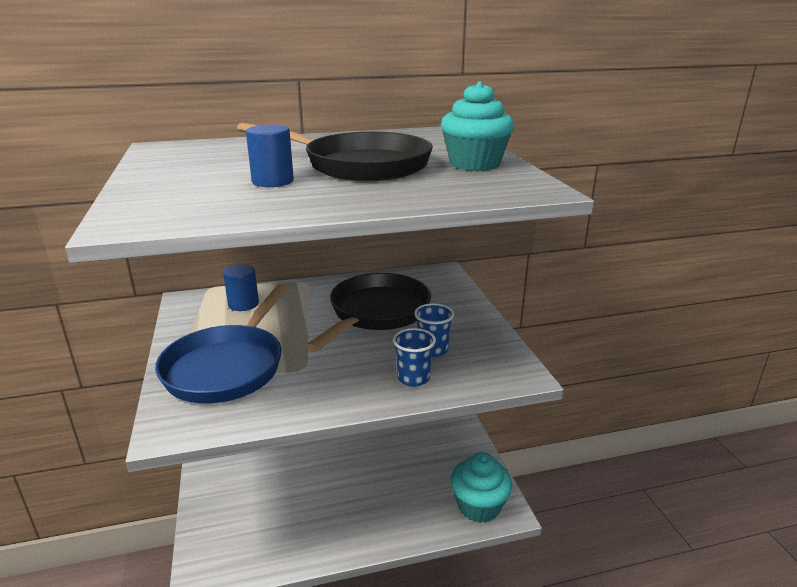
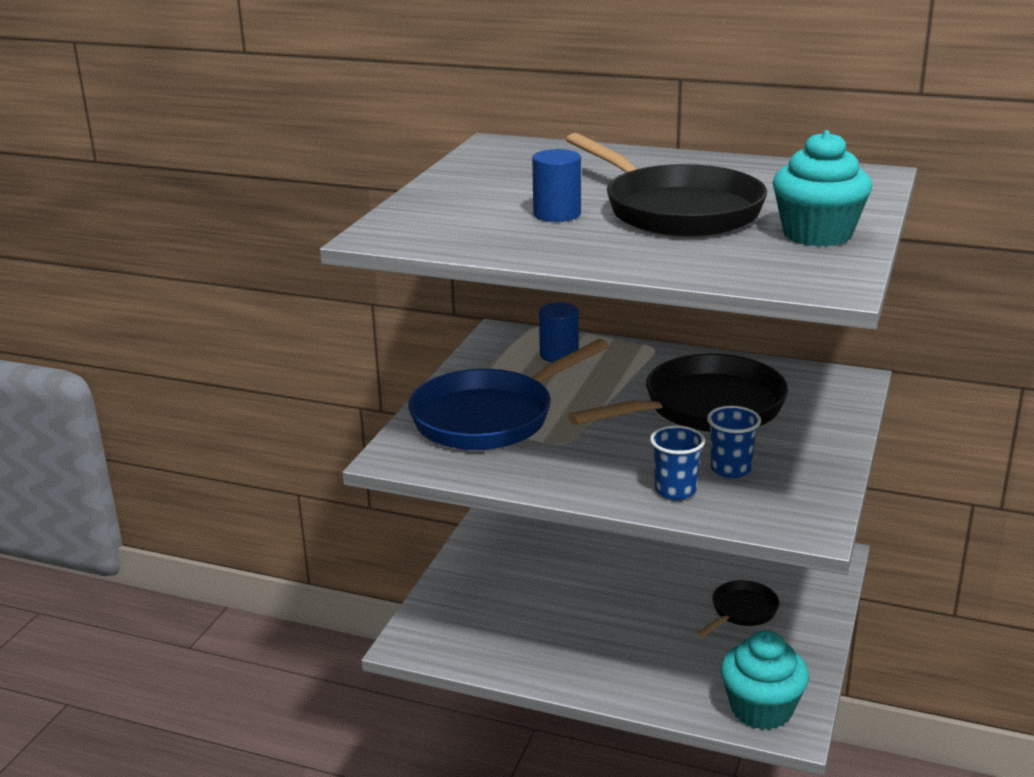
camera: 35 degrees right, 0 degrees up
none -> black pan [697,580,779,638]

